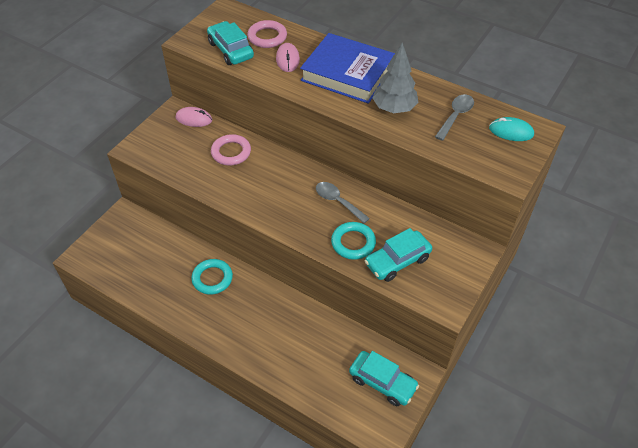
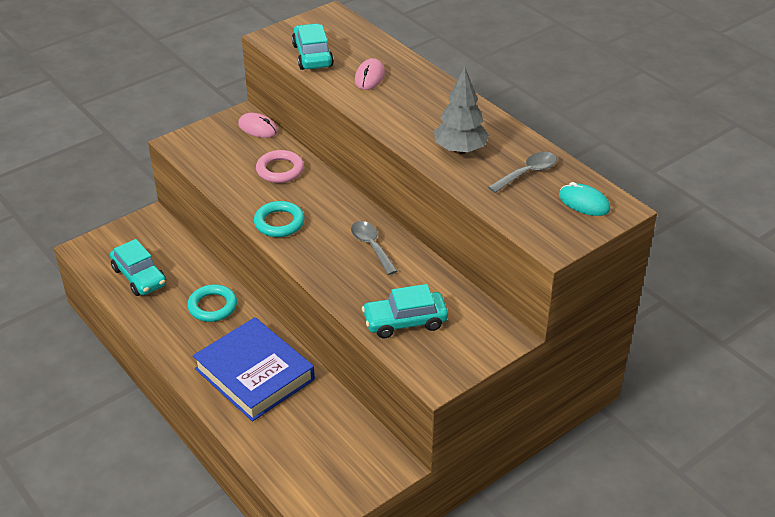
camera: 20 degrees right, 10 degrees down
pink ring [247,20,287,48] -> none
blue book [300,33,395,104] -> blue book moved to [193,317,315,422]
turquoise ring [331,222,376,260] -> turquoise ring moved to [254,201,305,237]
turquoise car [349,351,419,406] -> turquoise car moved to [110,239,166,296]

